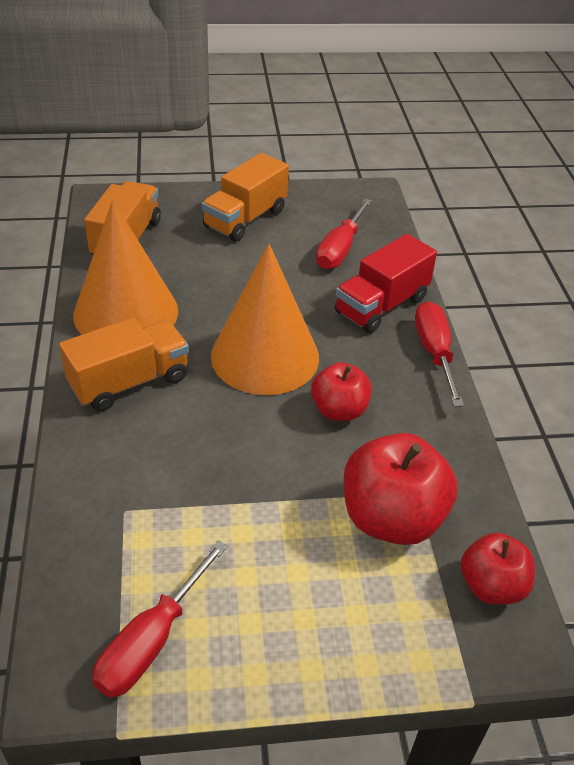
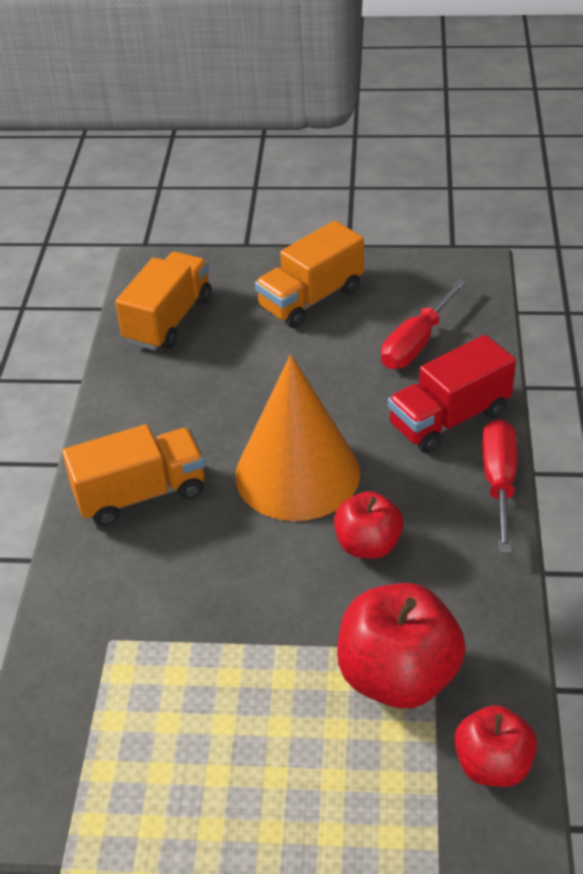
camera: 15 degrees right, 0 degrees up
orange cone [73,200,178,335] -> none
red screwdriver [92,541,228,698] -> none

